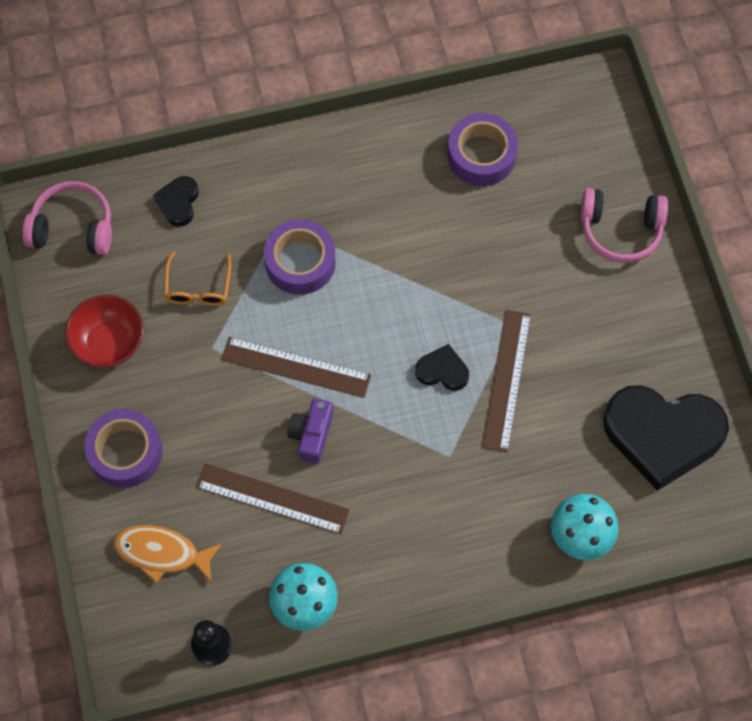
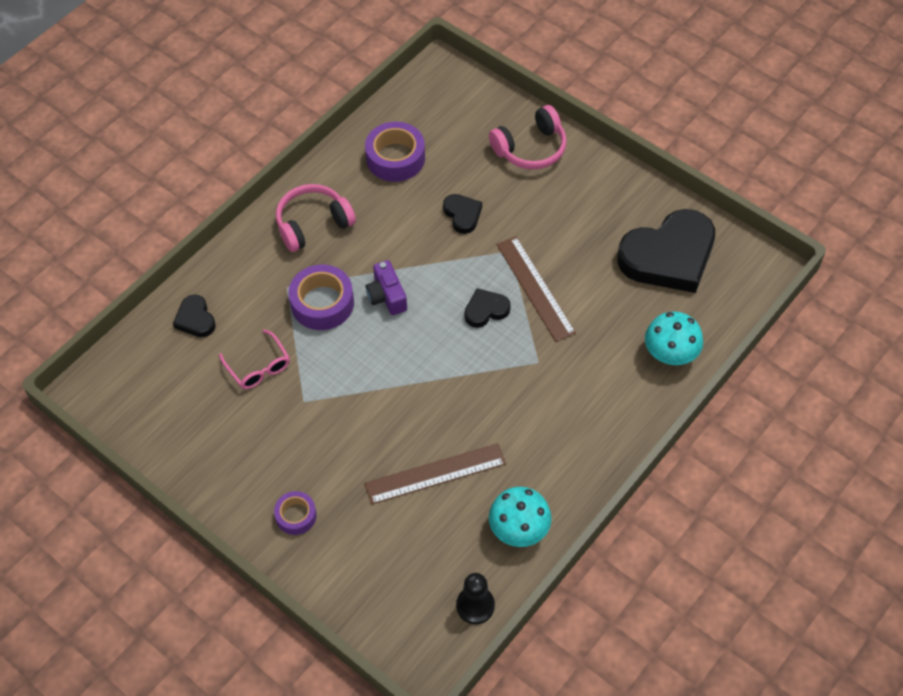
camera: 35 degrees left, 10 degrees down
pink headphones [22,181,112,255] -> pink headphones moved to [276,184,356,252]
red bowl [65,295,144,368] -> none
purple tape [84,409,163,488] -> purple tape [274,491,317,535], size x0.59
orange fish [114,525,222,583] -> none
orange glasses [164,251,231,305] -> pink glasses [219,329,290,389]
brown ruler [221,337,372,398] -> none
purple camera [288,398,333,463] -> purple camera moved to [366,260,407,315]
none -> black heart [443,194,482,234]

